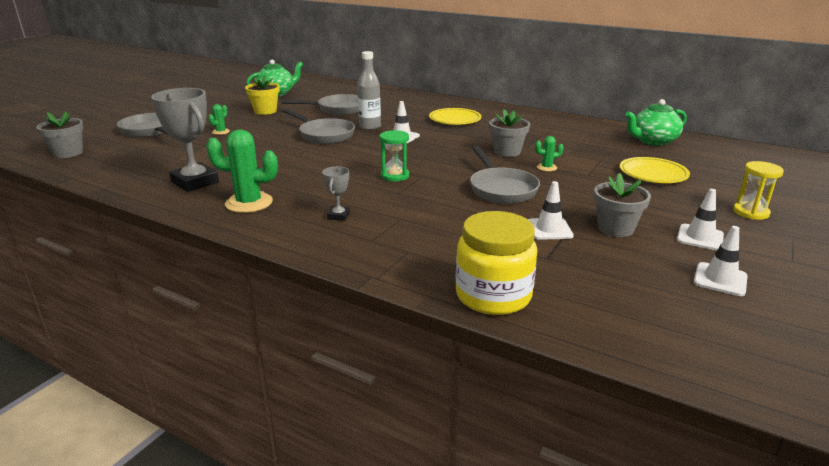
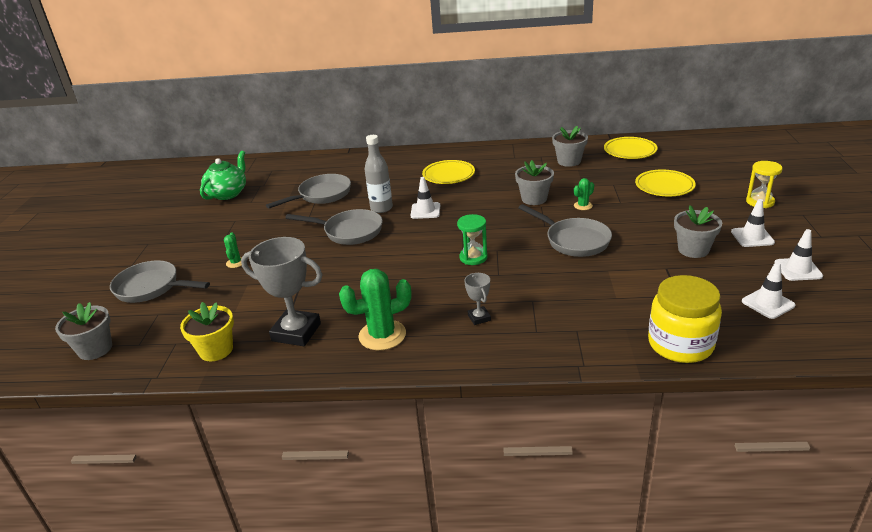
camera: 25 degrees left, 5 degrees up
yellow flower pot [245,75,280,115] -> yellow flower pot moved to [180,302,234,361]
white traffic cone [528,181,573,240] -> white traffic cone moved to [742,262,795,319]
green teapot [625,99,687,146] -> yellow plate [604,137,658,159]
none -> grey flower pot [552,126,588,167]

